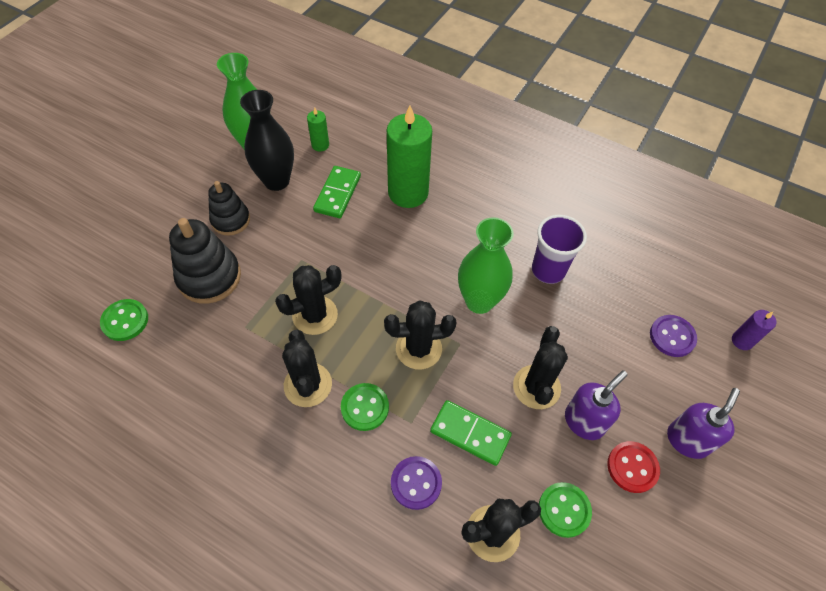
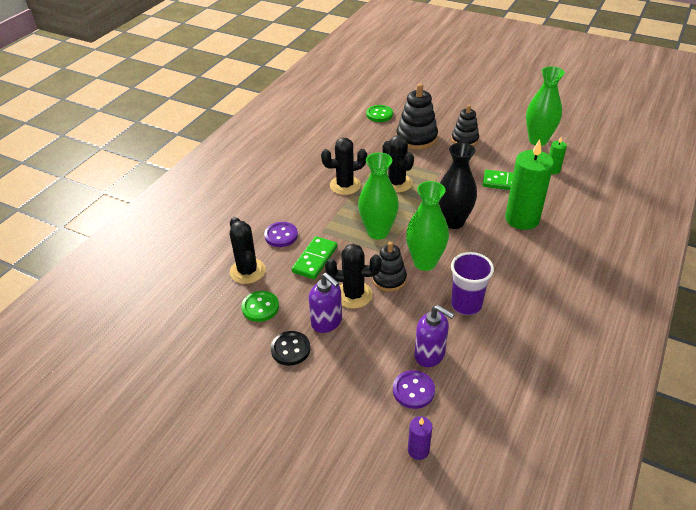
camera: 90 degrees right, 15 degrees down
black vase [240,90,294,191] -> black vase moved to [439,142,477,229]
green button [341,383,389,431] -> none
black cactus [384,300,457,369] -> green vase [358,152,399,240]
red button [607,441,660,493] -> black button [271,331,310,366]
purple soap dispenser [667,388,740,459] -> purple soap dispenser moved to [414,305,455,367]
none -> black stacking toy [372,242,407,292]

